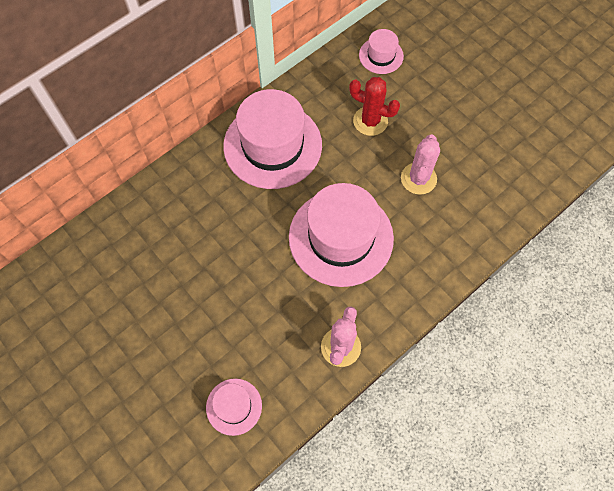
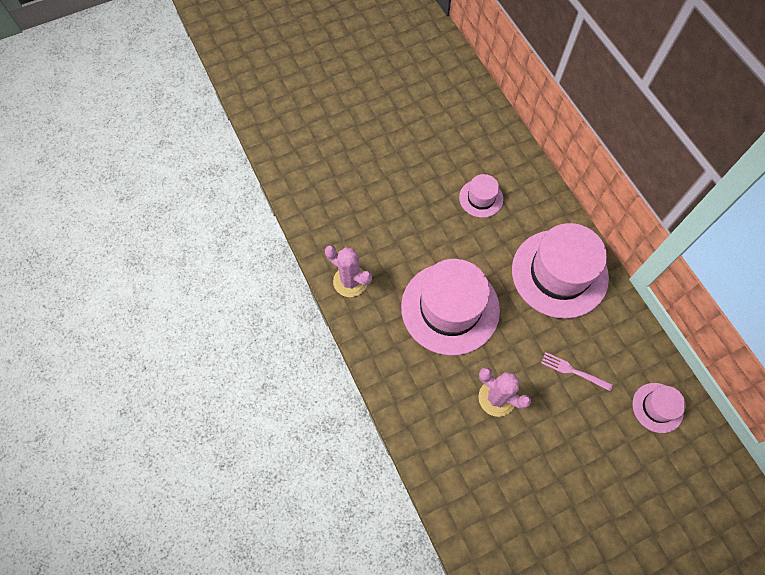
camera: 105 degrees right, 0 degrees up
pink hat [206,379,262,436] -> pink hat moved to [459,174,503,218]
red cactus [349,77,400,136] -> pink fork [541,352,613,391]

